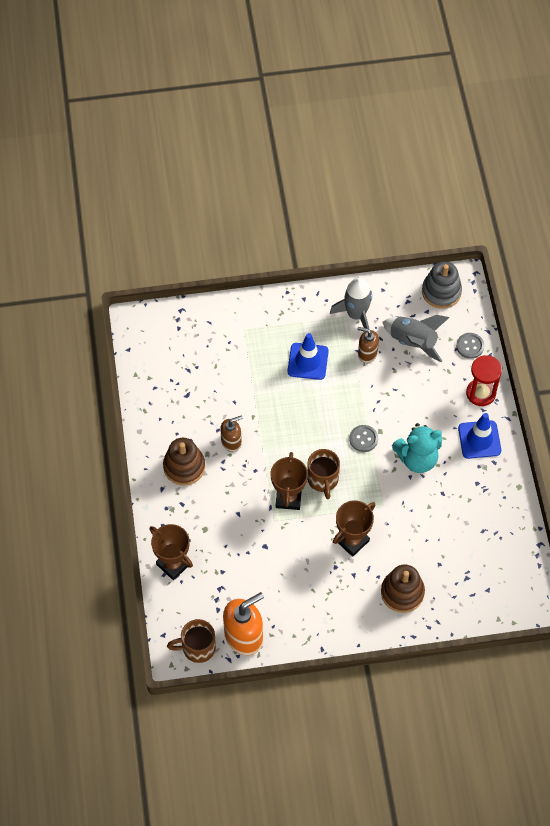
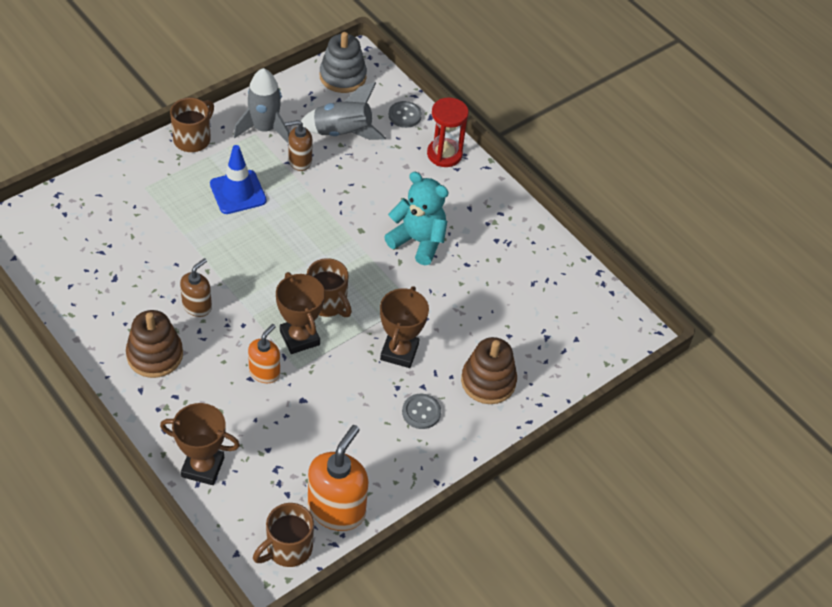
camera: 35 degrees left, 10 degrees down
grey button [350,425,378,452] -> grey button moved to [402,394,441,429]
turquoise teddy bear [392,423,442,473] -> turquoise teddy bear turned 105 degrees counterclockwise [384,172,449,265]
blue traffic cone [458,413,501,459] -> none
none -> brown mug [170,98,214,152]
none -> orange soap dispenser [248,324,280,383]

